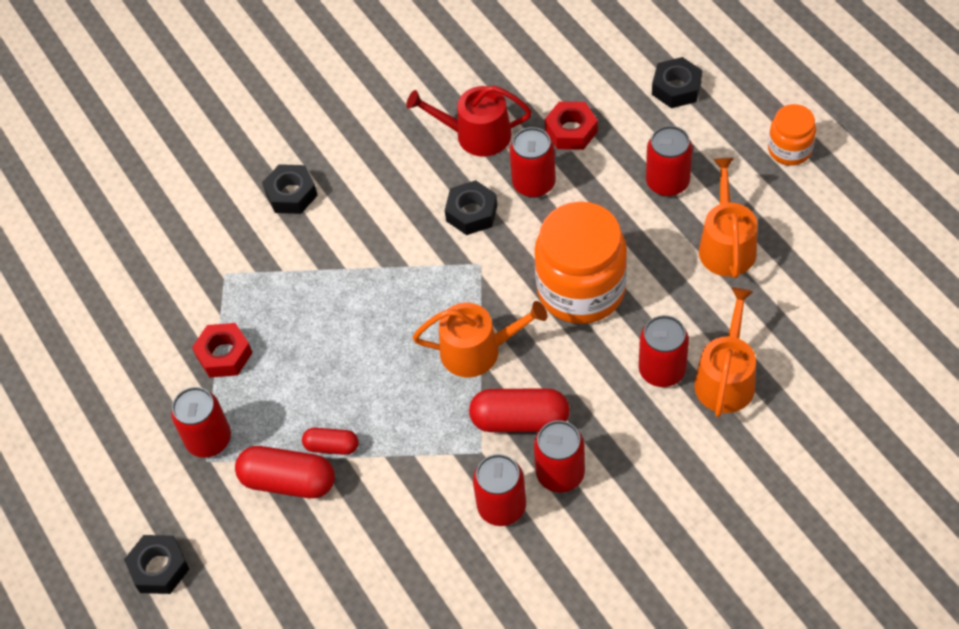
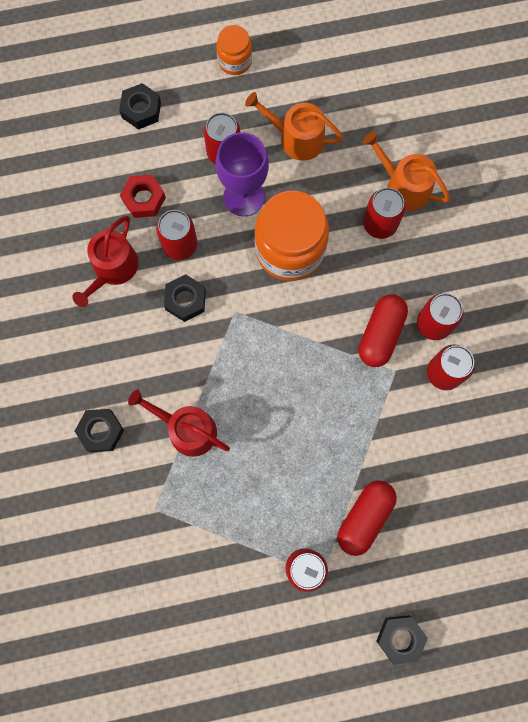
camera: 75 degrees left, 20 degrees up
red nut [192,323,252,378] -> none
red capsule [302,428,359,455] -> none
orange watering can [413,301,547,377] -> none
none -> red watering can [128,390,230,457]
none -> purple goblet [216,132,269,216]

